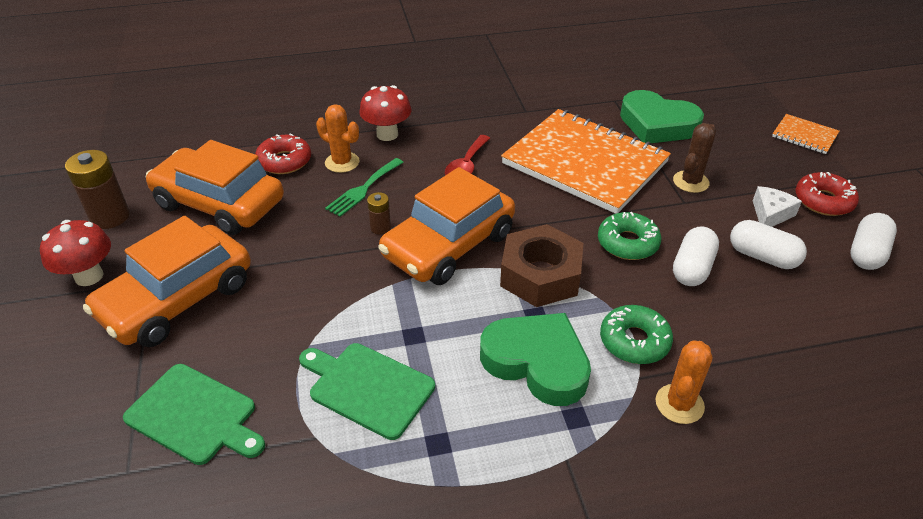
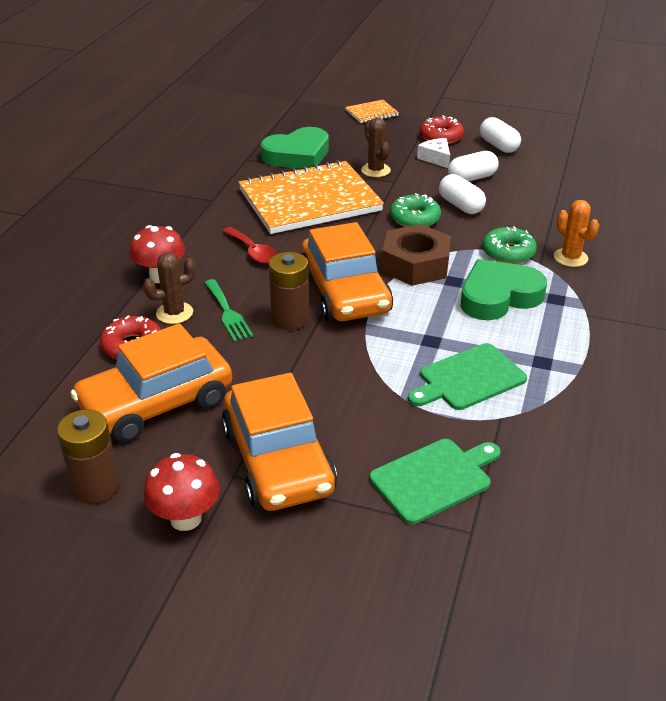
camera: 60 degrees left, 5 degrees down
orange cactus [316,104,359,173] -> brown cactus [143,252,196,324]
brown battery [367,192,391,235] -> brown battery [269,252,309,330], size x1.86

